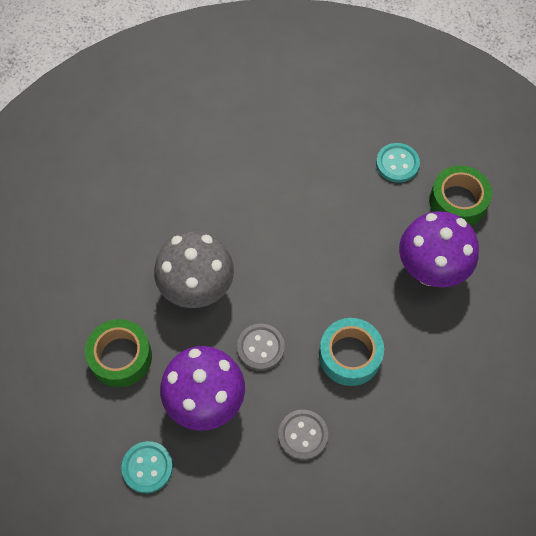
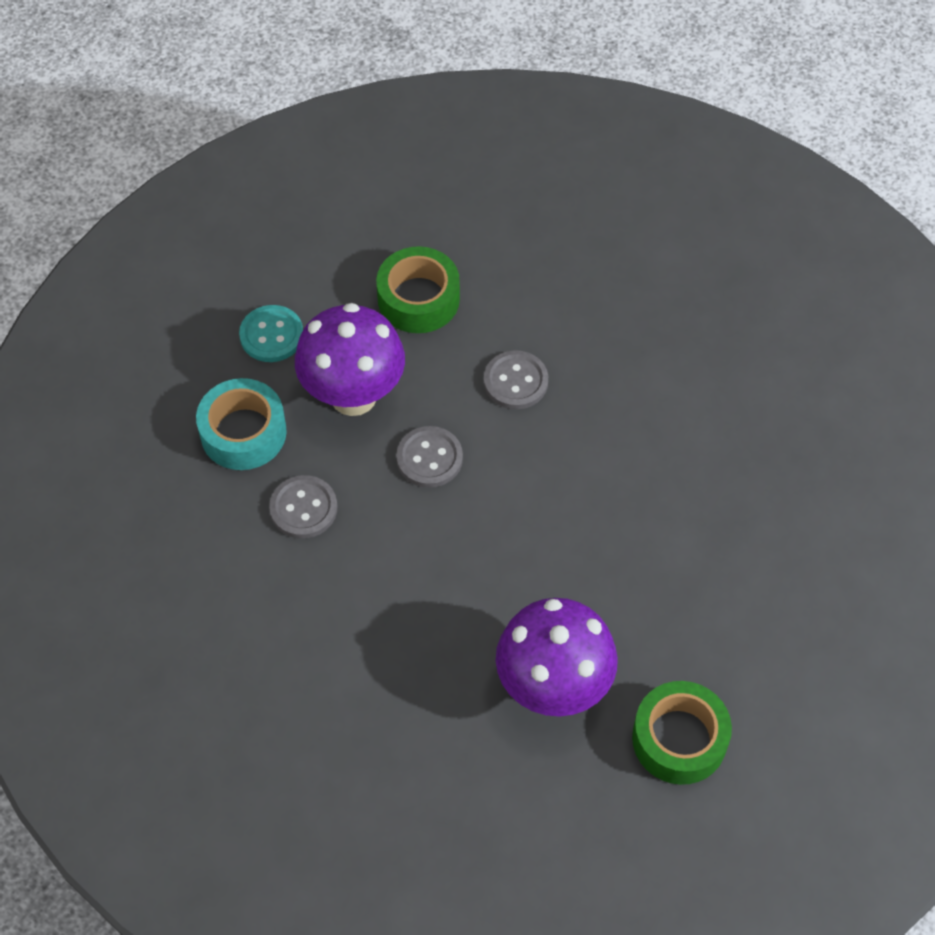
camera: 90 degrees right, 5 degrees down
grey mushroom [154,231,234,308] -> grey button [484,350,548,409]
turquoise tape [319,318,384,386] -> turquoise tape moved to [196,378,287,470]
turquoise button [376,143,420,183] -> none

